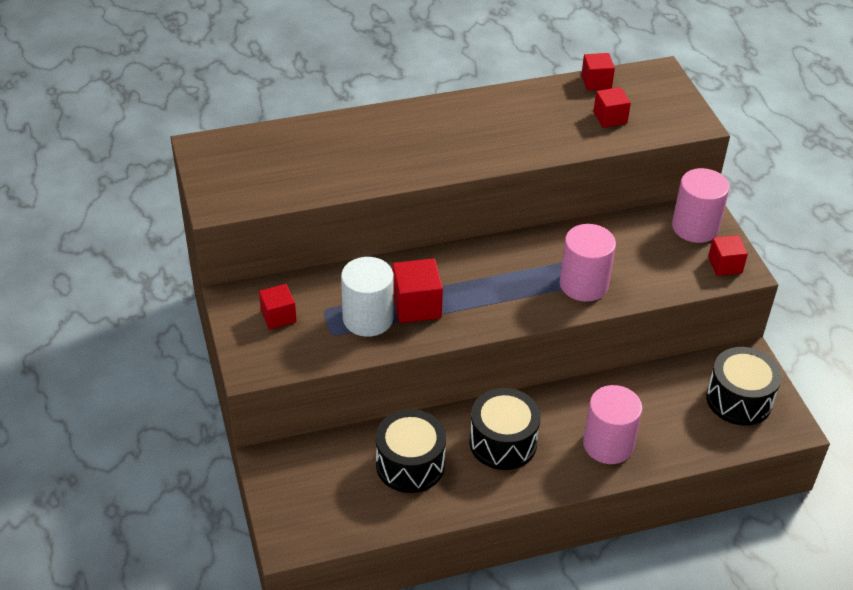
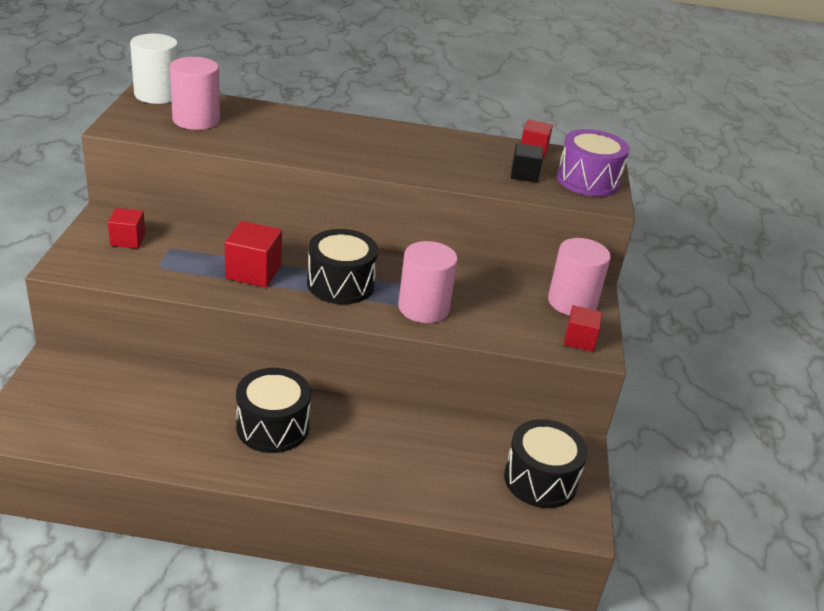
camera: 20 degrees right, 10 degrees down
white cylinder [341,257,394,337] -> white cylinder moved to [130,34,179,104]
black drum [376,409,446,493] -> black drum moved to [307,229,378,304]
pink cylinder [583,385,642,464] -> pink cylinder moved to [170,57,220,130]
red cube [593,87,631,128] -> black cube [511,143,543,183]
none -> purple drum [557,129,630,197]

